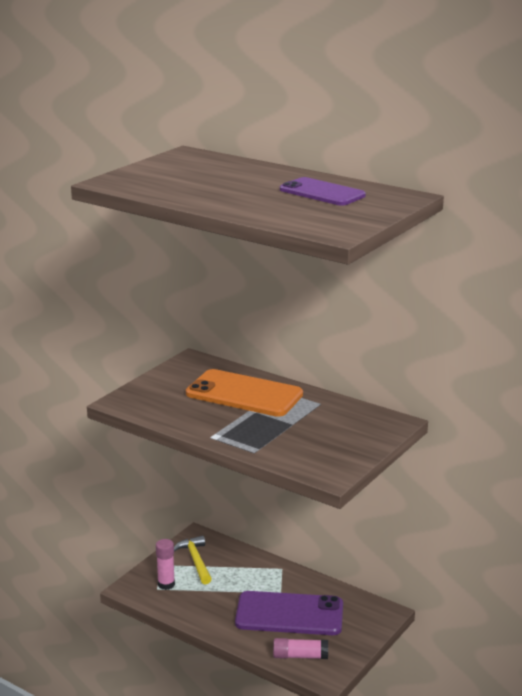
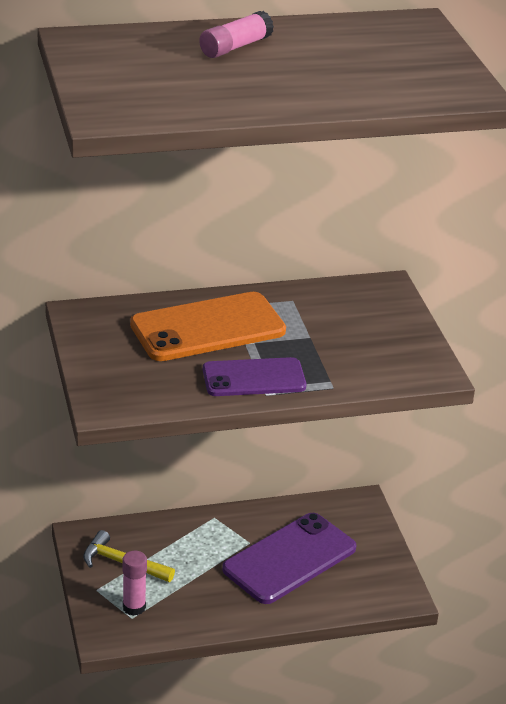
camera: 50 degrees left, 10 degrees up
pink glue stick [273,638,328,659] -> pink glue stick moved to [199,11,274,58]
purple phone [280,177,366,206] -> purple phone moved to [203,357,306,396]

